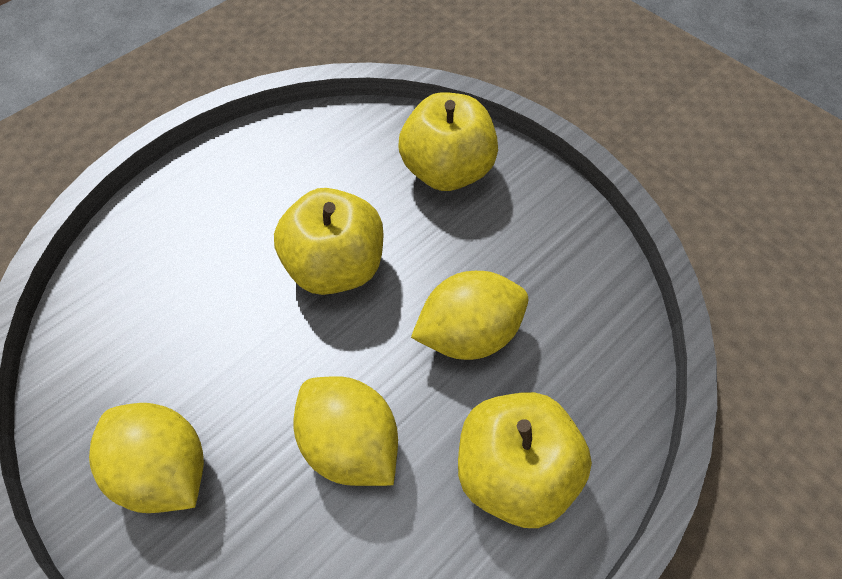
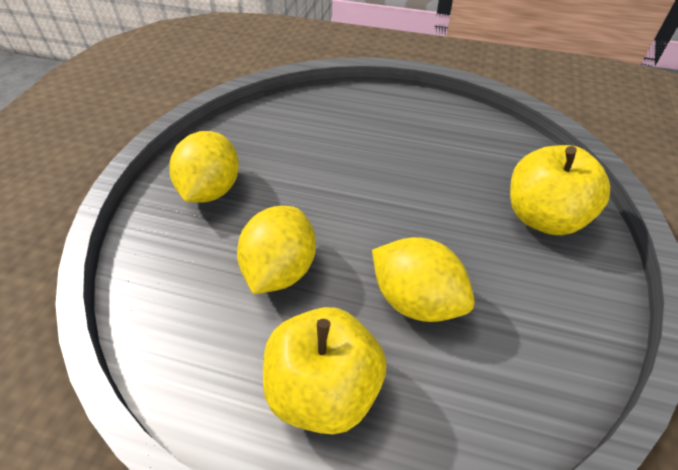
camera: 60 degrees right, 10 degrees down
yellow apple [274,188,383,295] -> none

